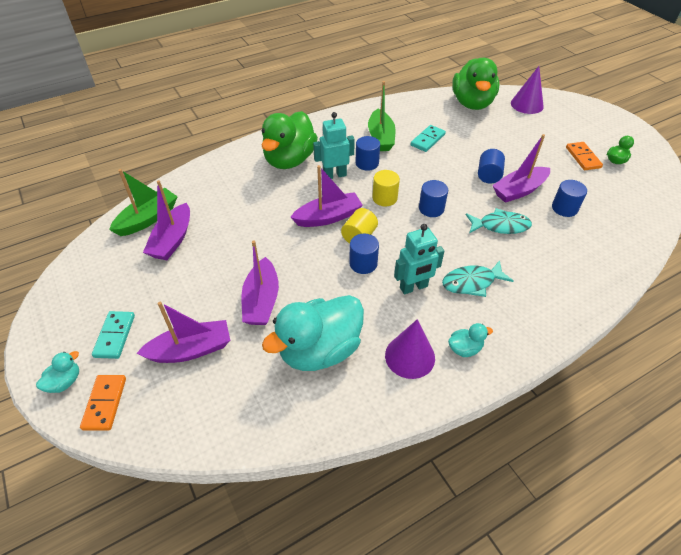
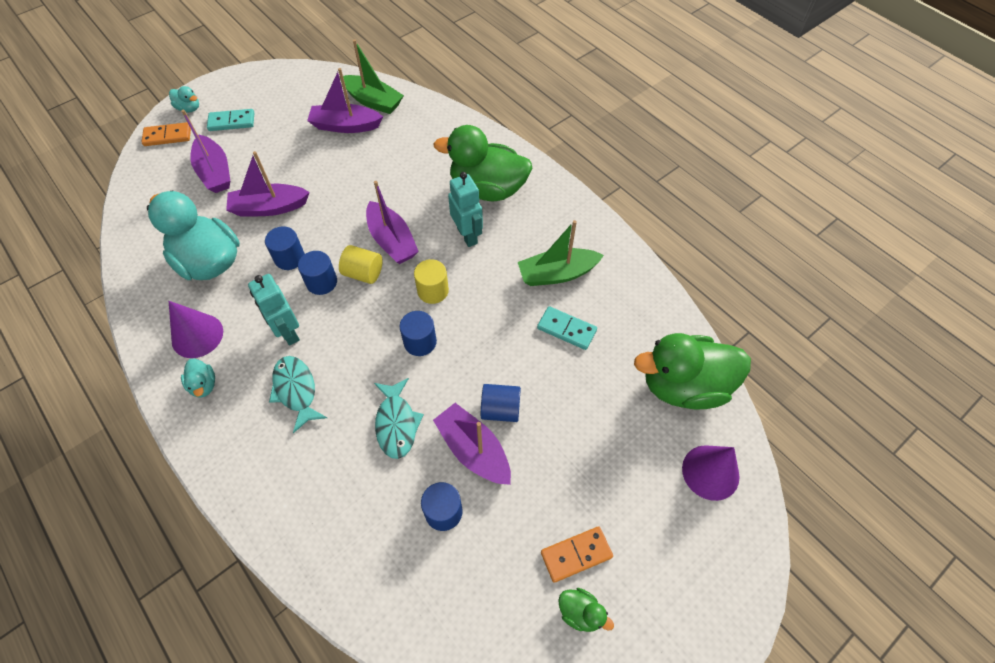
camera: 80 degrees right, 10 degrees up
blue cylinder [356,136,380,171] -> blue cylinder moved to [265,226,305,270]

